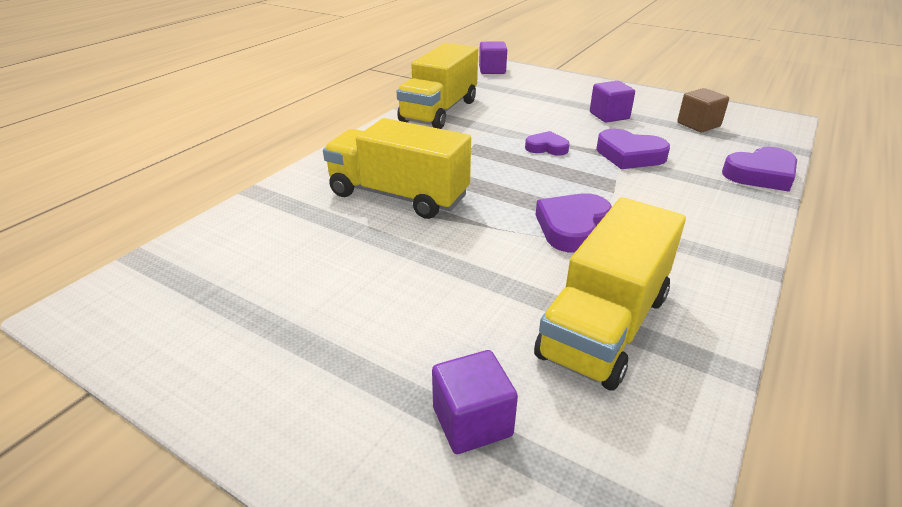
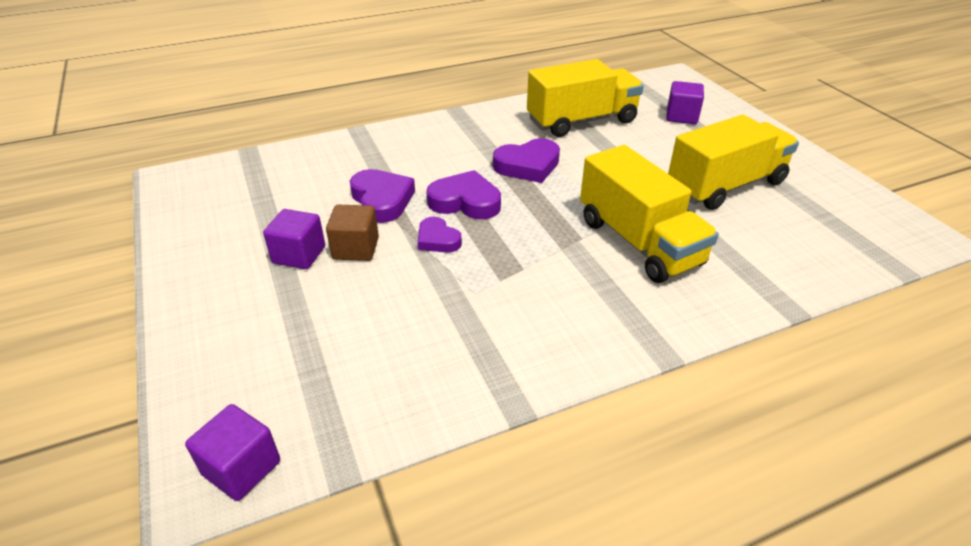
camera: 145 degrees left, 5 degrees up
yellow truck [396,43,478,129] -> yellow truck moved to [668,115,799,210]
brown cube [677,88,729,132] -> brown cube moved to [326,205,379,261]
purple heart [722,147,797,192] -> purple heart moved to [426,170,501,219]

